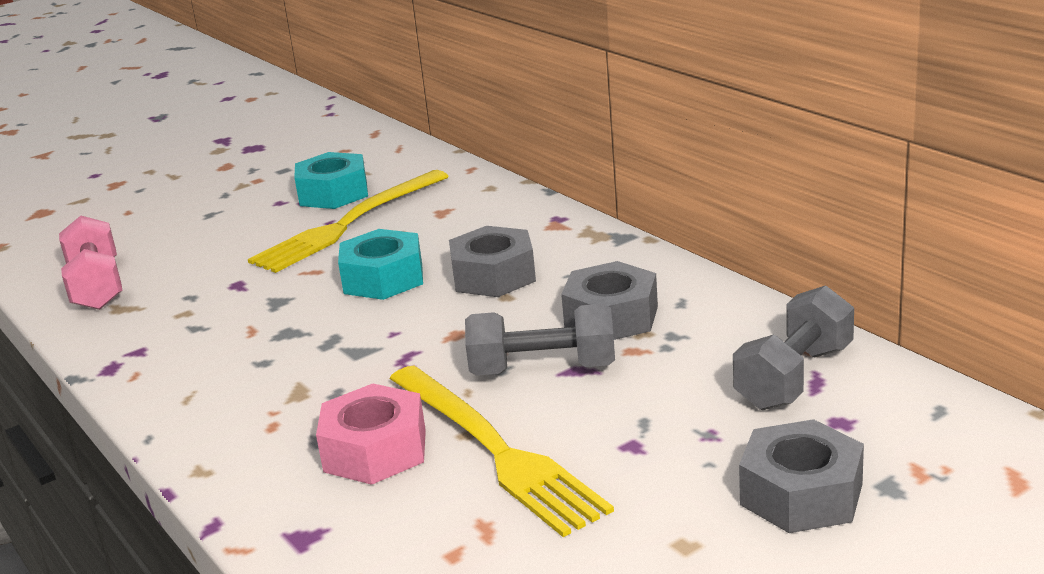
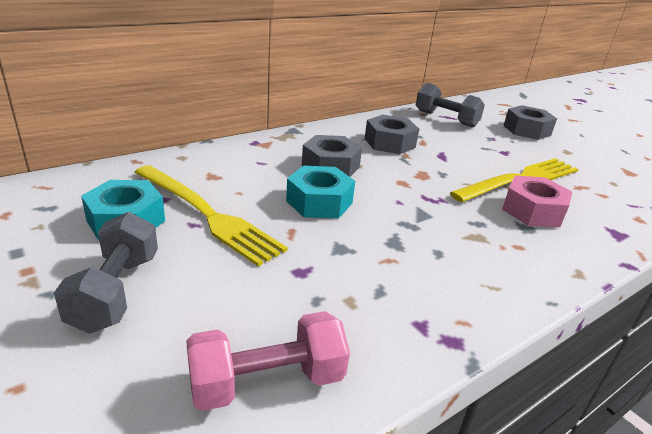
camera: 95 degrees left, 5 degrees up
grey dumbbell [465,304,615,376] -> grey dumbbell moved to [54,212,158,334]

